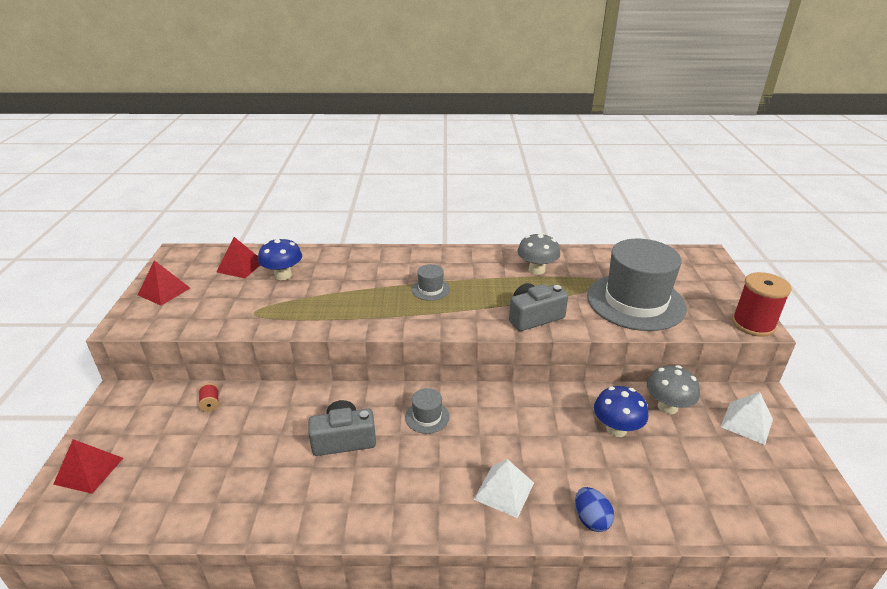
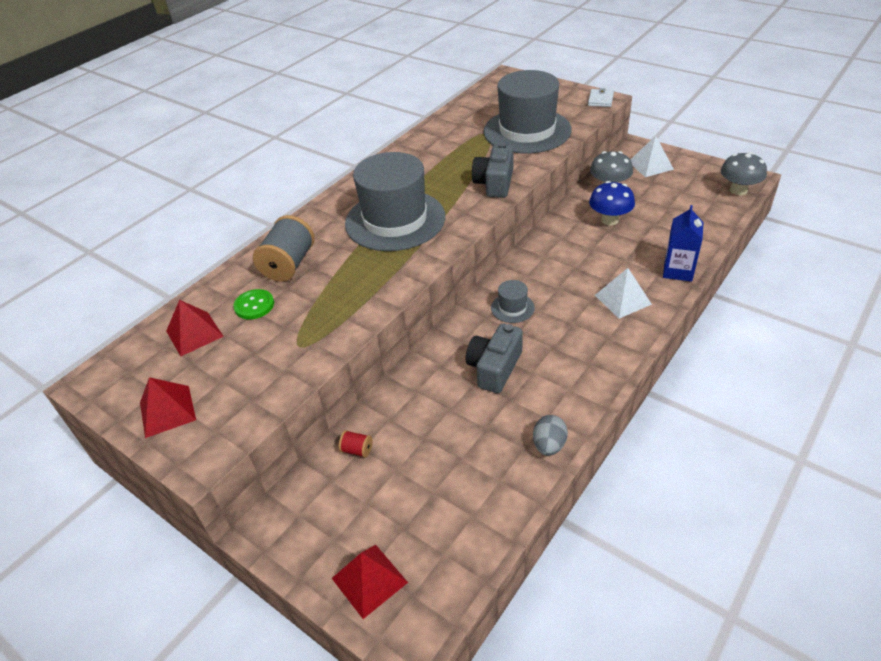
camera: 50 degrees left, 10 degrees up
blue mushroom [258,237,302,280] -> green button [233,289,274,319]
grey hat [412,264,450,301] -> grey hat [345,152,445,251], size x2.41
grey mushroom [517,233,560,275] -> grey mushroom moved to [721,152,767,195]
blue egg [575,487,614,532] -> blue carton [663,205,704,282]
red spool [732,272,792,337] -> white wallet [588,88,614,107]
none -> grey spool [253,215,315,282]
none -> grey egg [533,415,568,456]

